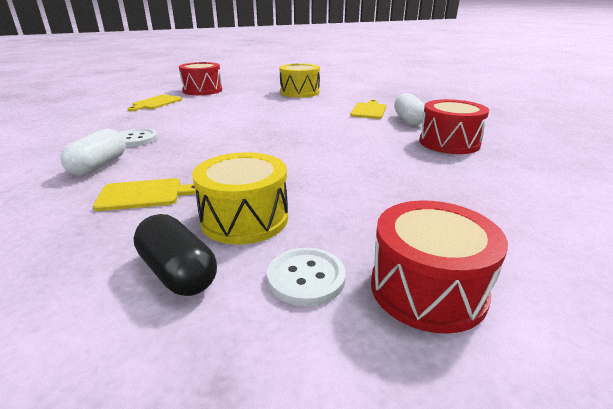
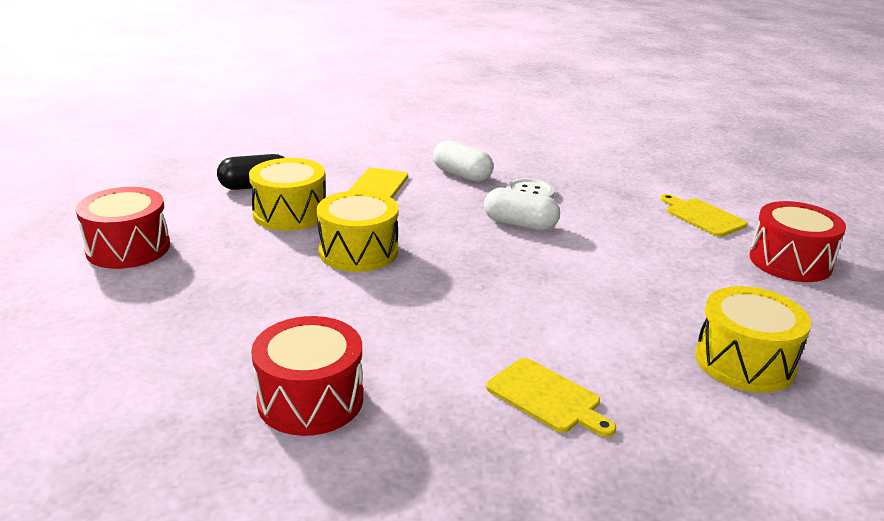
camera: 115 degrees right, 0 degrees up
white button [267,248,346,306] -> none
white capsule [394,93,425,126] -> white capsule moved to [484,188,560,231]
none -> yellow drum [317,191,398,272]

